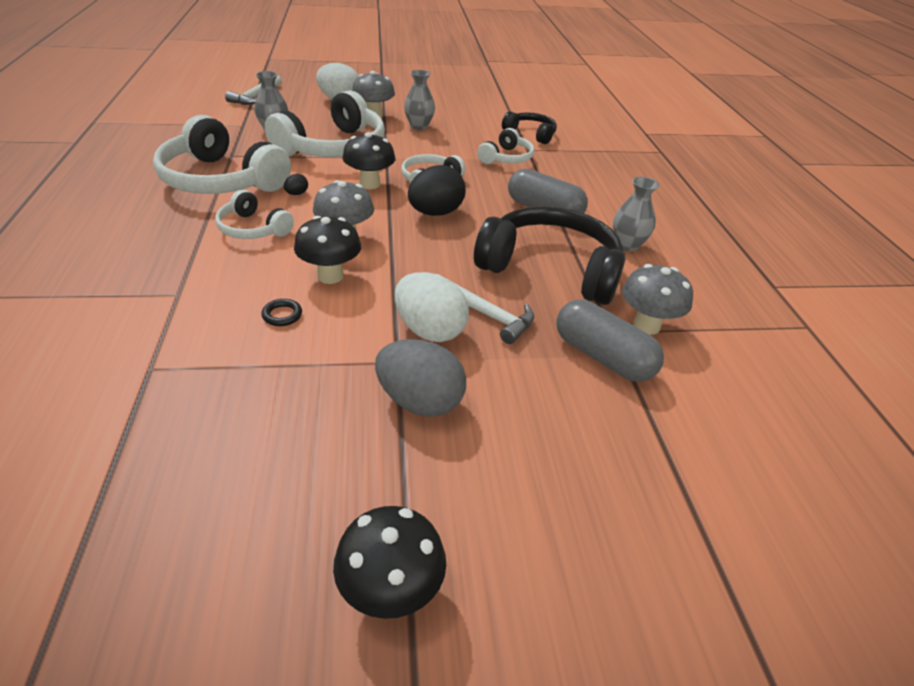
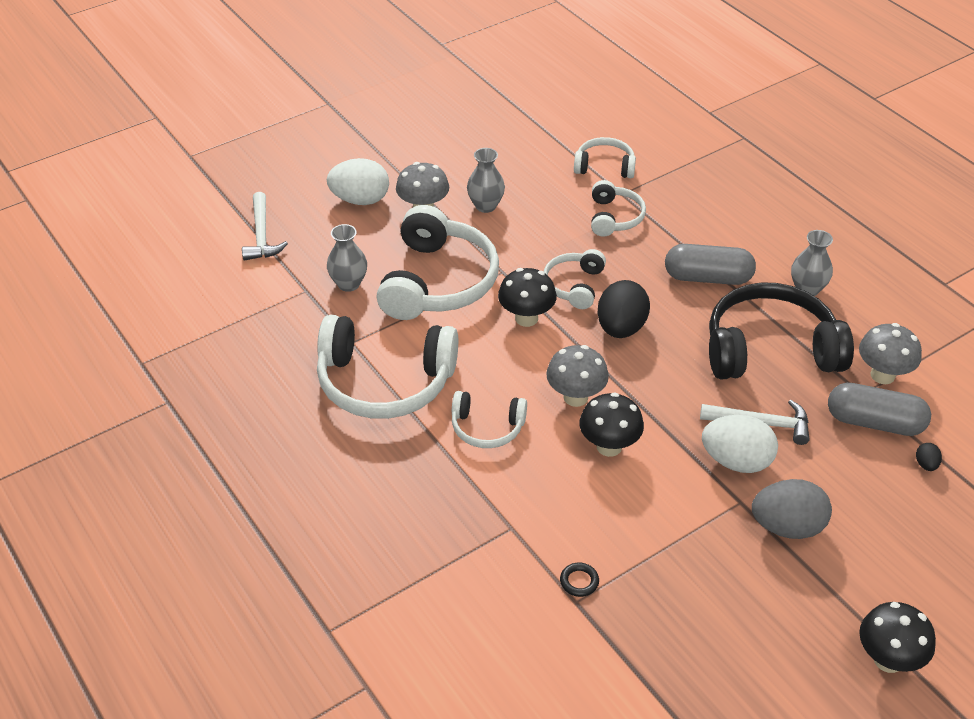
camera: 25 degrees left, 5 degrees up
black ring [261,299,302,326] -> black ring moved to [560,563,599,597]
black egg [284,174,308,195] -> black egg moved to [916,443,942,471]
black headphones [502,111,557,144] -> white headphones [574,137,636,178]

